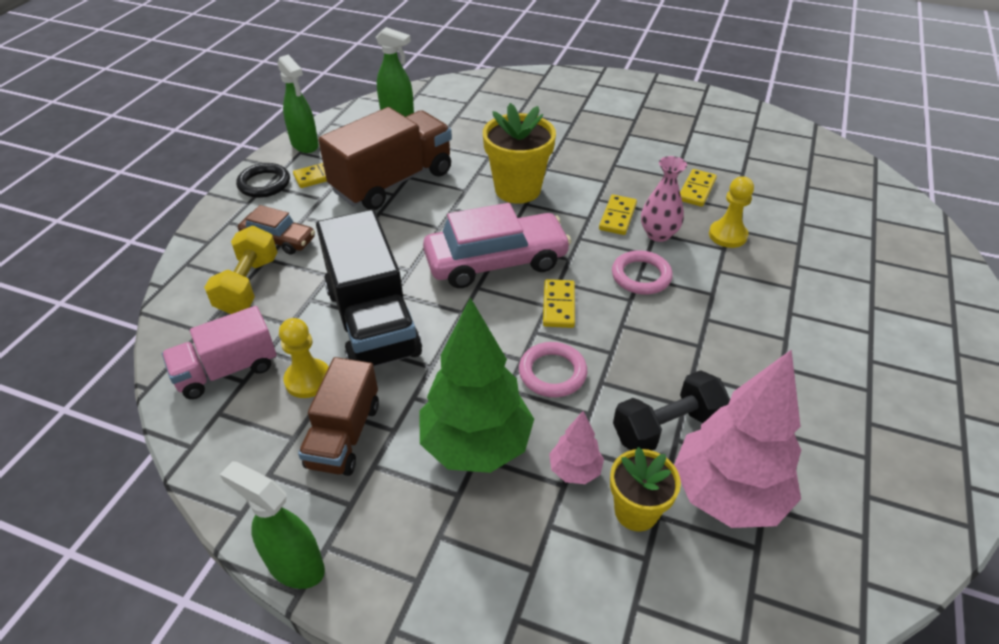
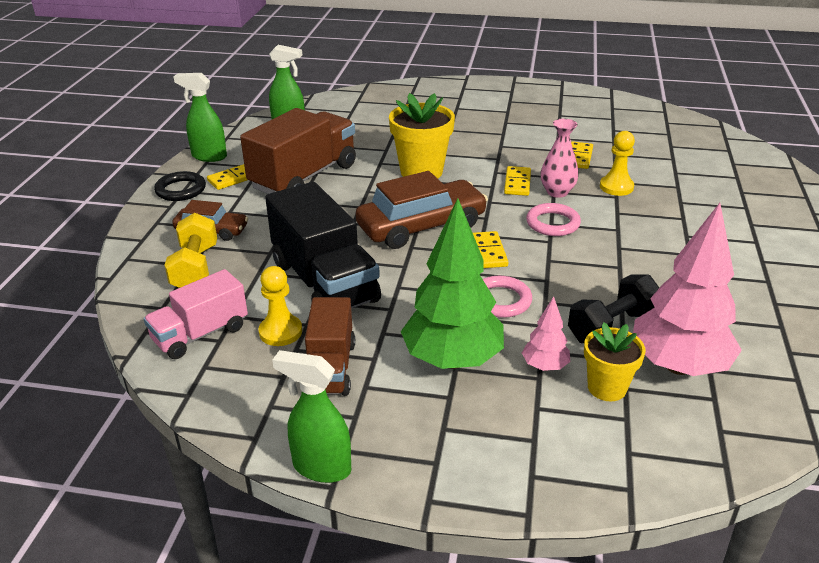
camera: 10 degrees left, 10 degrees down
green spray bottle [277,55,319,153] -> green spray bottle turned 150 degrees clockwise [174,73,227,162]
pink car [423,203,571,288] -> brown car [355,171,488,249]

